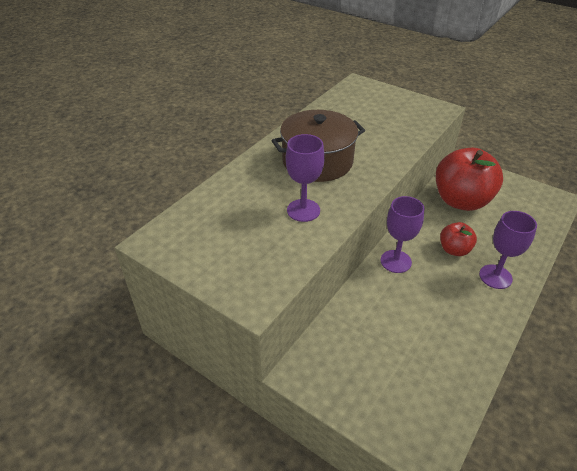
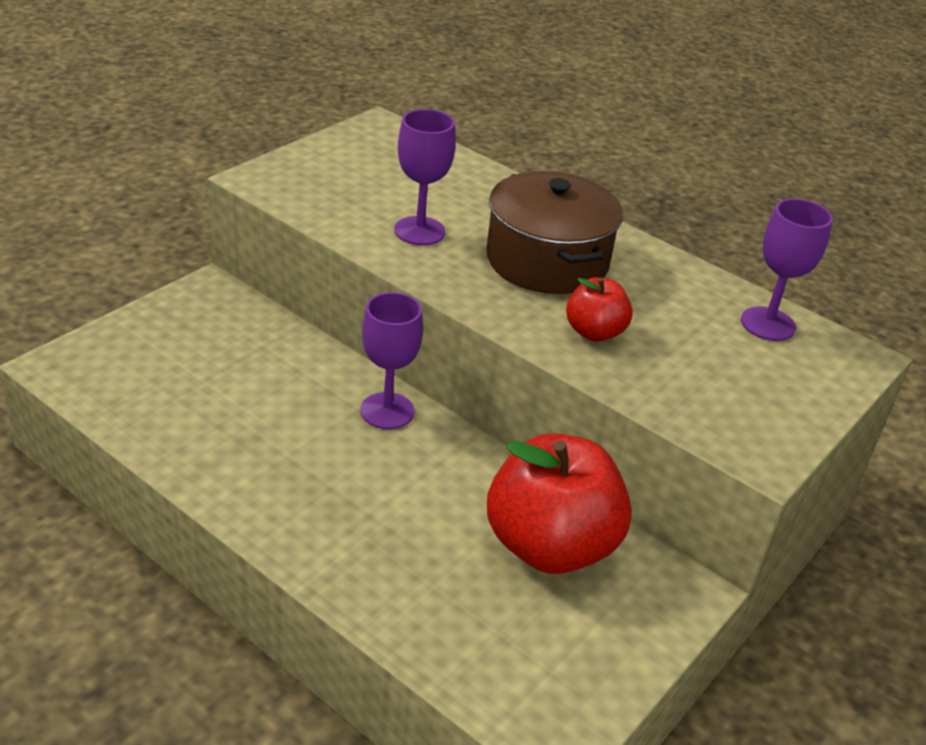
camera: 90 degrees right, 5 degrees down
red apple [440,222,477,256] -> red apple moved to [566,277,633,342]
purple goblet [479,211,537,289] -> purple goblet moved to [741,199,833,341]

